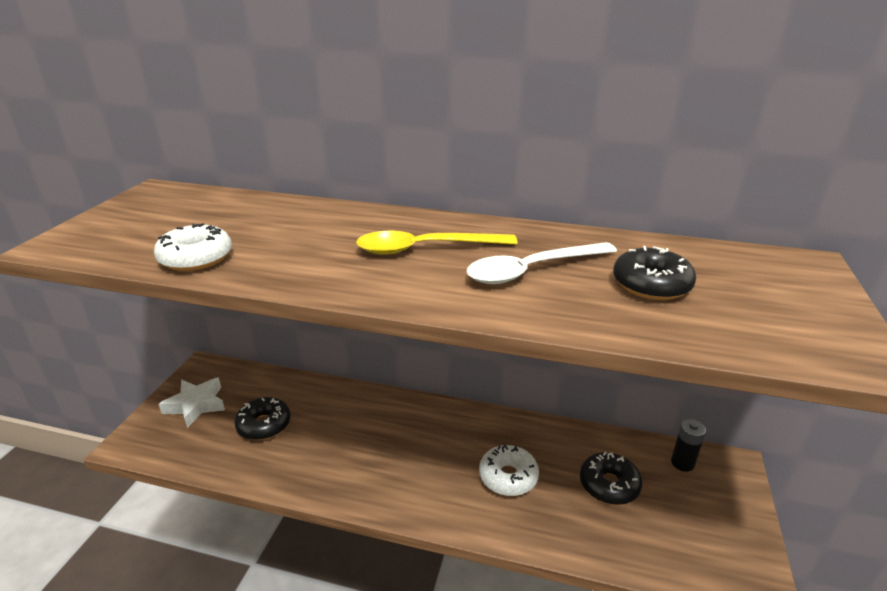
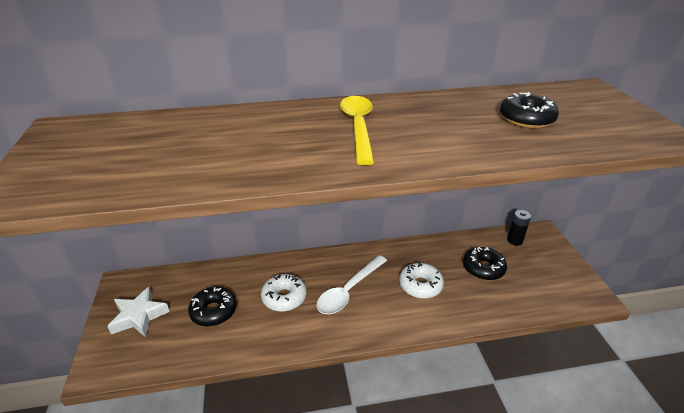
camera: 25 degrees left, 5 degrees up
white donut [154,223,232,271] -> white donut moved to [261,274,306,312]
yellow spoon [356,231,518,255] -> yellow spoon turned 120 degrees clockwise [340,96,375,165]
white spoon [466,242,617,284] -> white spoon moved to [316,256,387,314]

